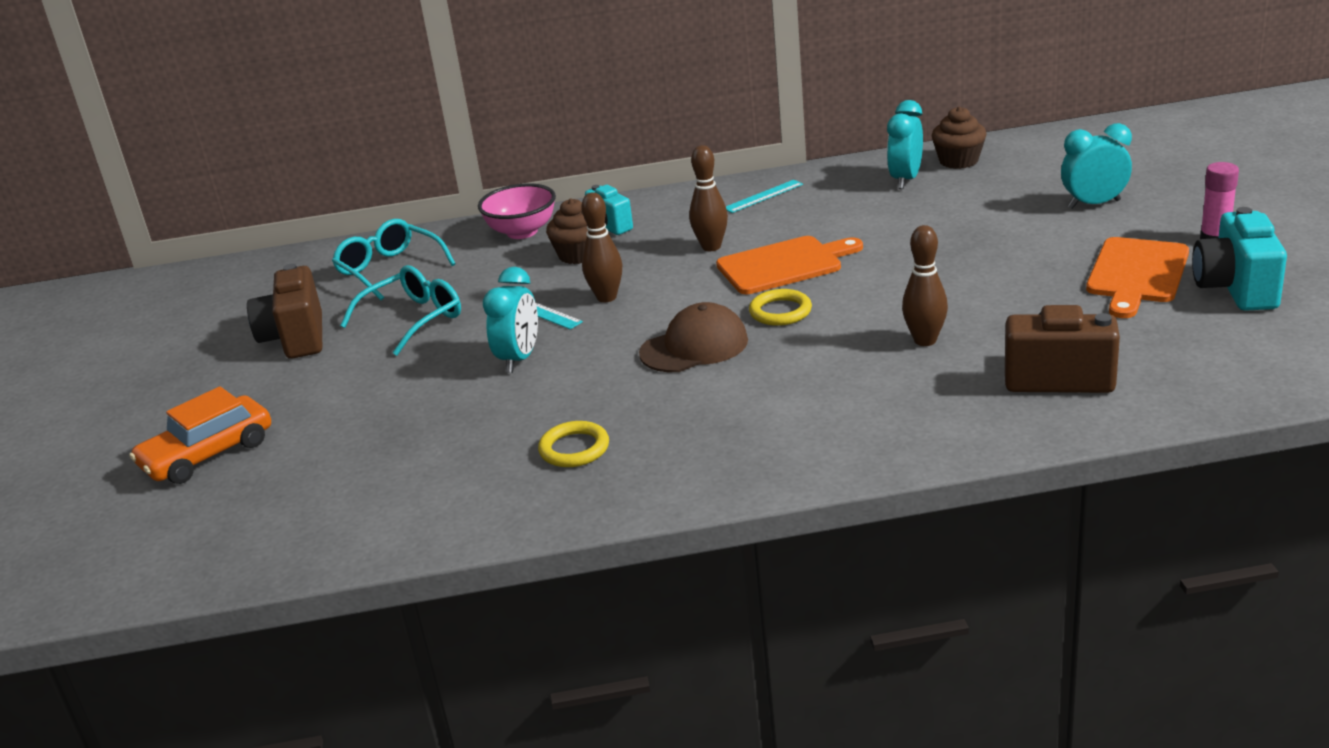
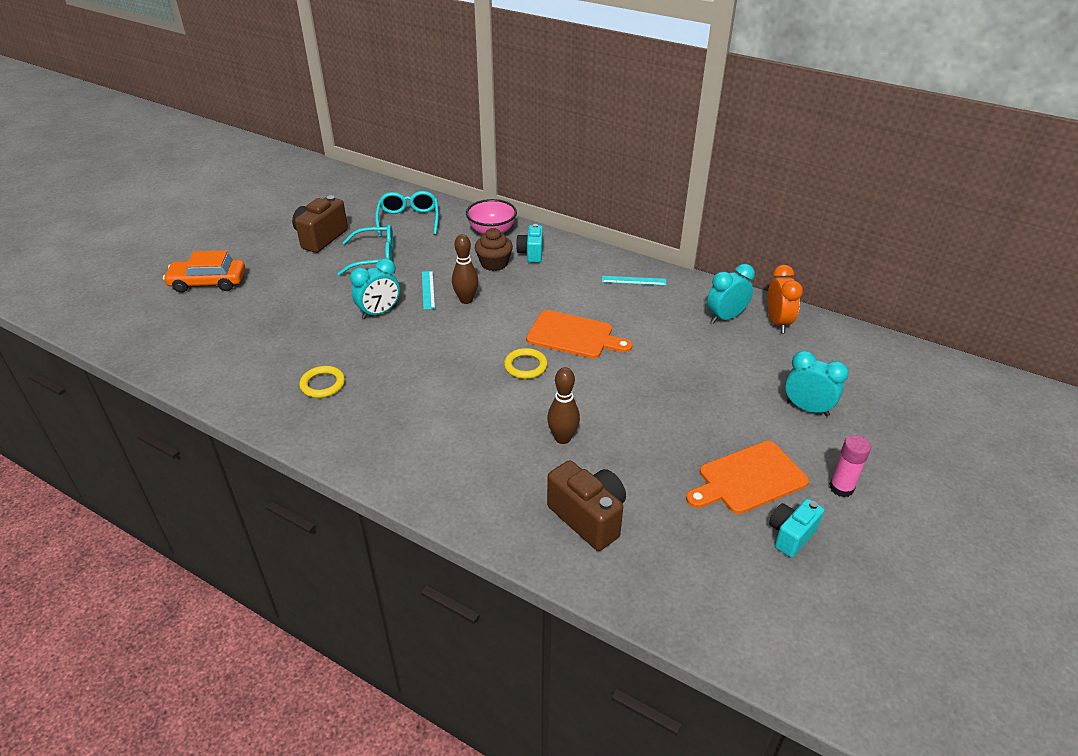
camera: 35 degrees right, 10 degrees up
brown cap [639,302,748,372] -> none
brown bowling pin [689,145,728,251] -> none
brown cupcake [931,106,987,169] -> orange clock [767,265,803,333]
turquoise camera [1192,207,1287,311] -> turquoise camera [769,499,824,558], size x0.65

